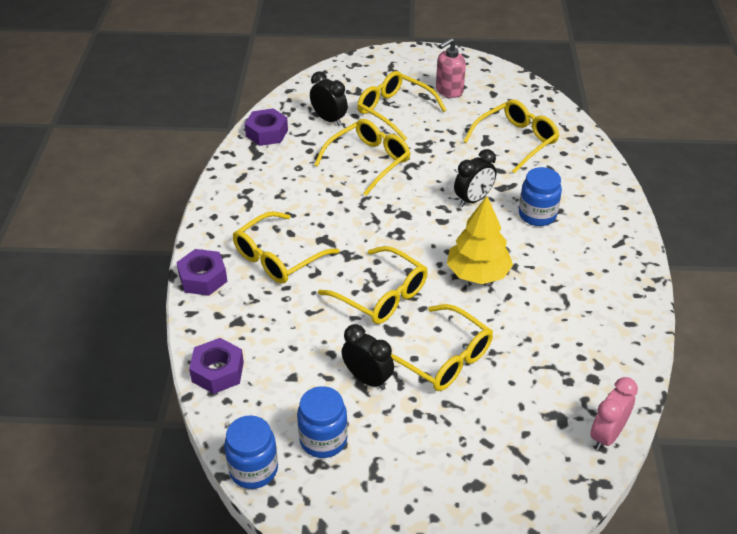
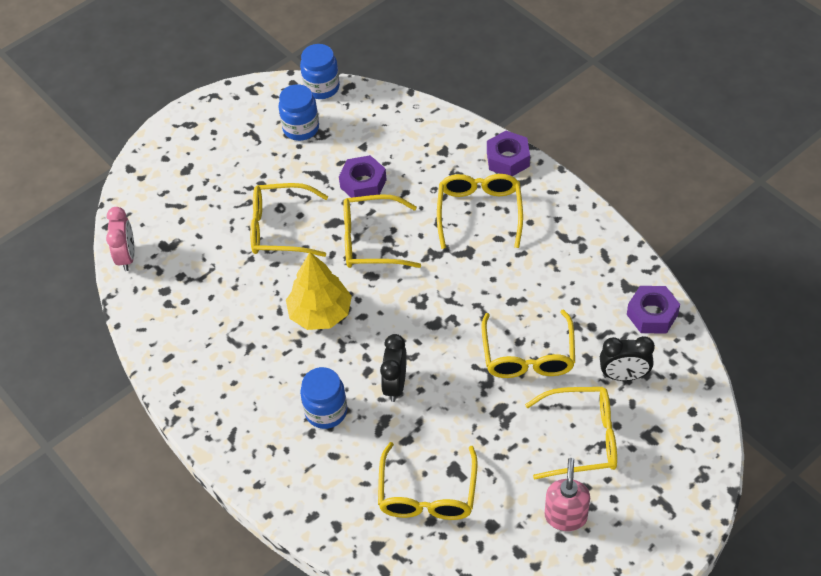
camera: 140 degrees right, 10 degrees up
purple nut [189,338,244,394] -> purple nut moved to [339,155,387,198]
black clock [342,324,394,390] -> none

